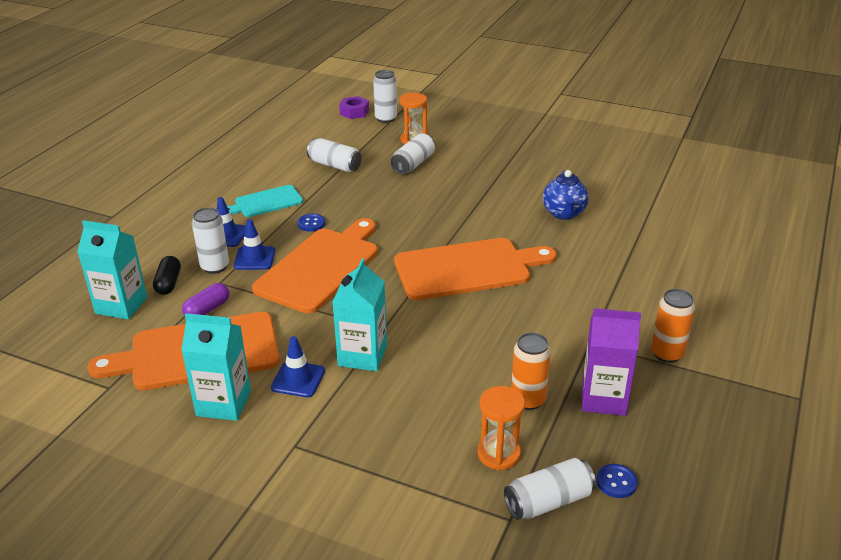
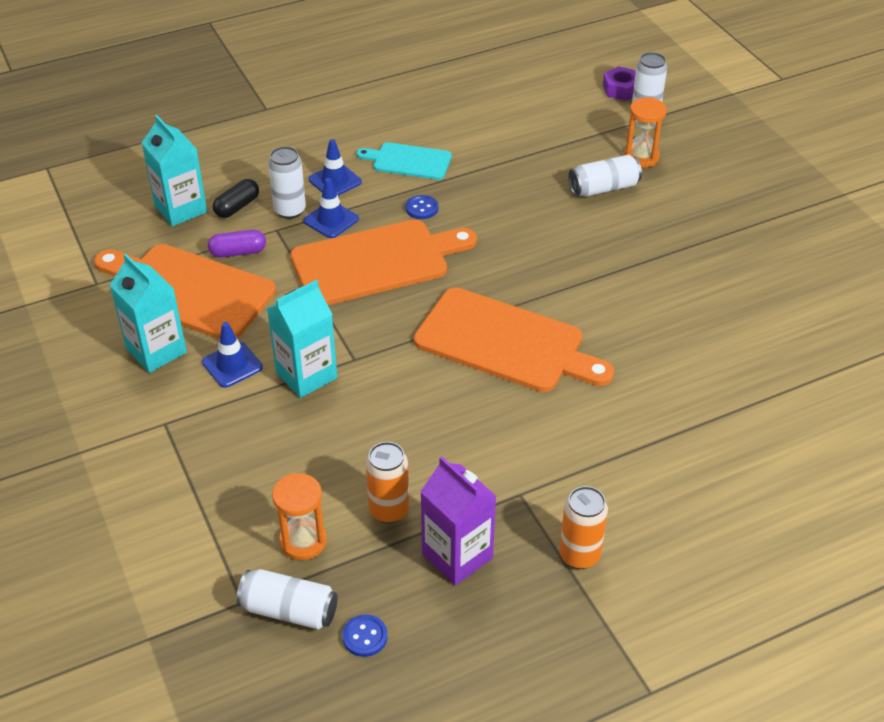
camera: 40 degrees right, 10 degrees up
white can [307,138,362,172] -> none
blue teapot [543,170,589,220] -> none

